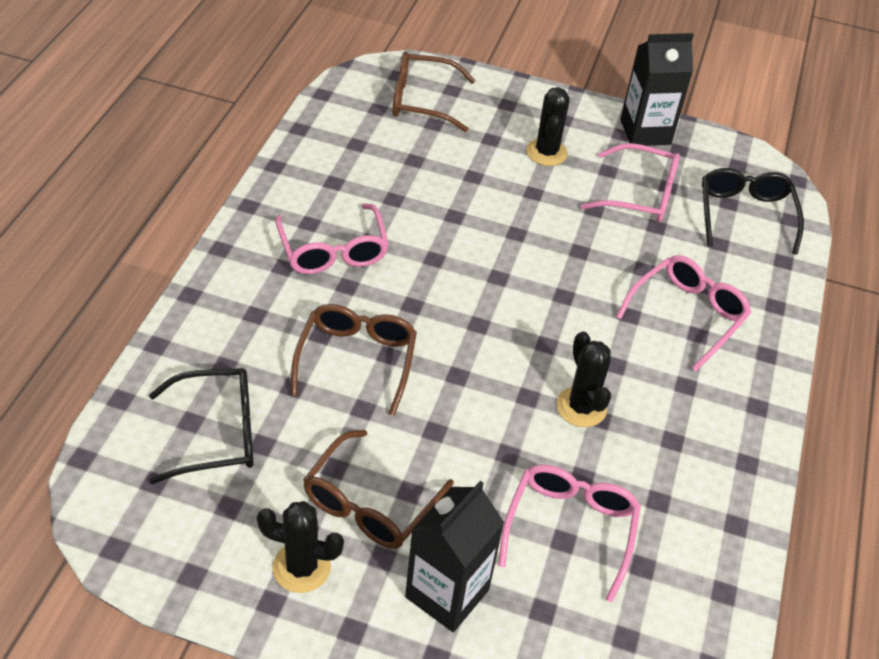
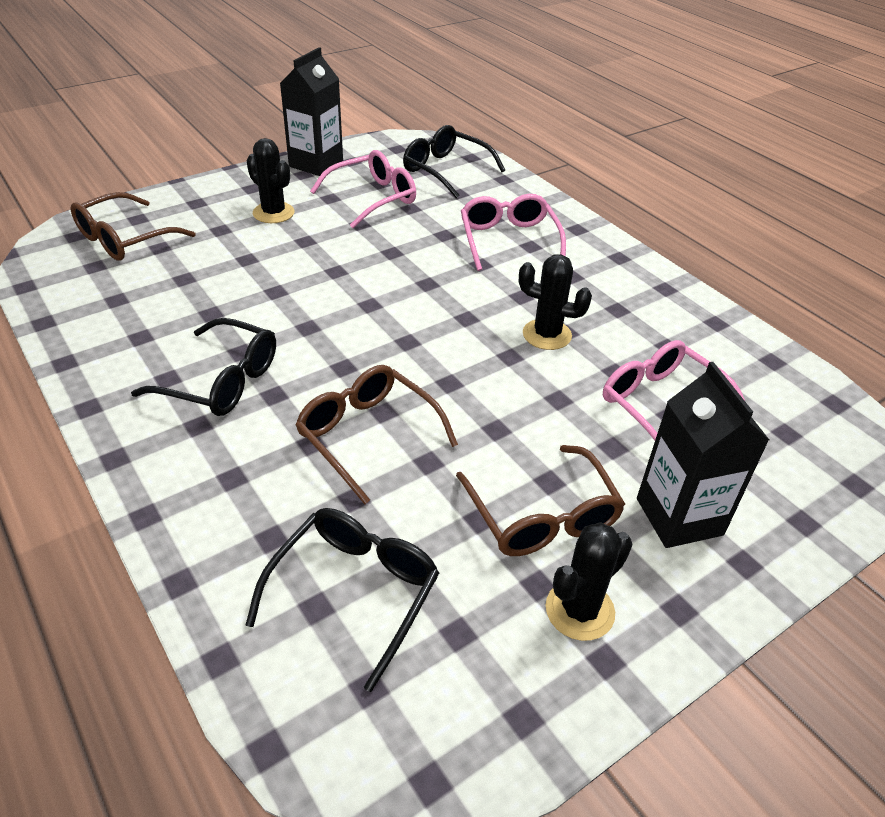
camera: 50 degrees left, 5 degrees down
pink glasses [275,204,389,274] -> black glasses [131,318,276,416]

